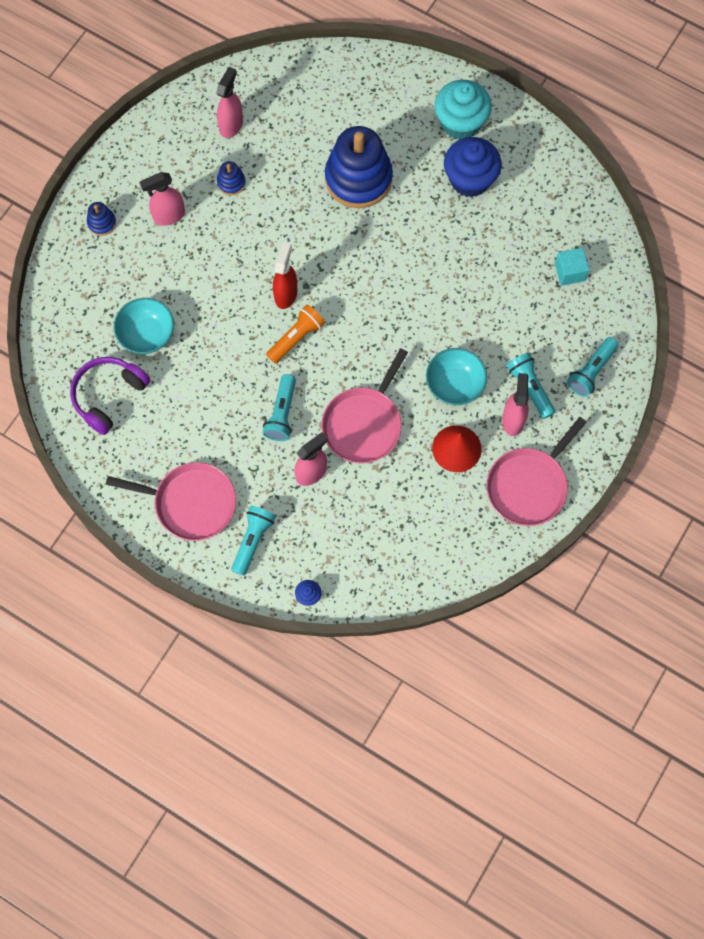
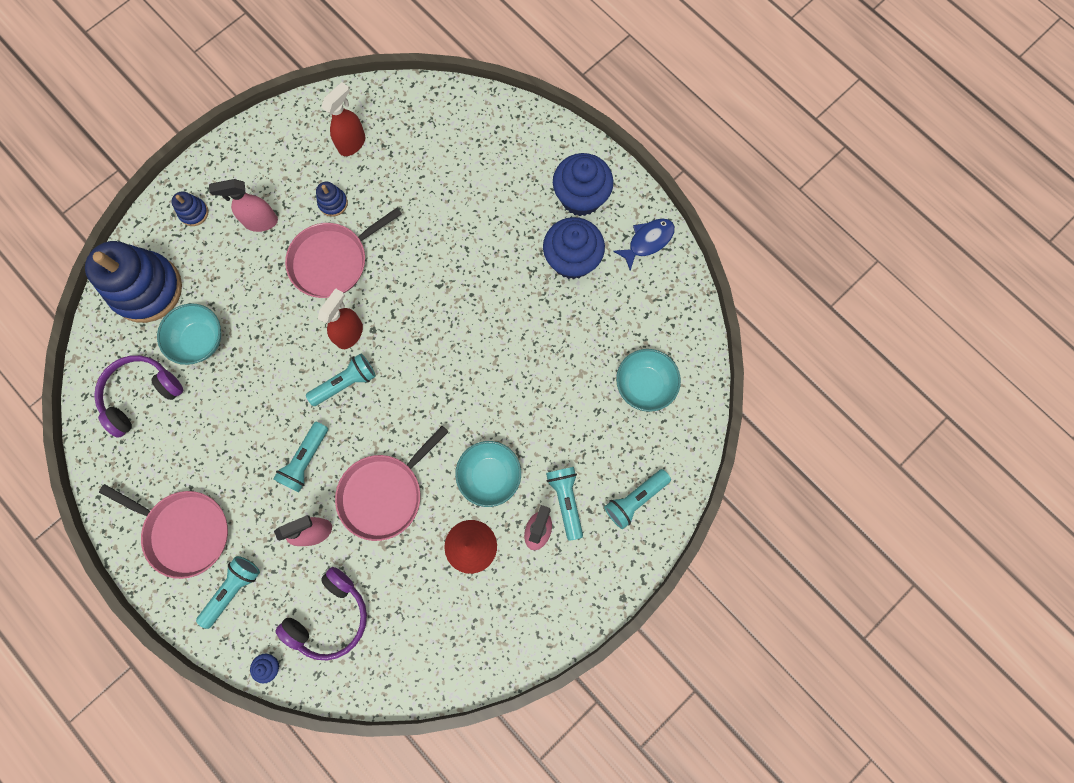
camera: 15 degrees right, 5 degrees up
pink spray bottle [216,67,243,138] -> red spray bottle [321,82,365,156]
orange flashlight [266,305,325,364] -> turquoise flashlight [306,353,376,406]
blue stacking toy [325,126,393,208] -> blue stacking toy moved to [85,241,182,323]
turquoise cupcake [435,80,492,140] -> blue cupcake [553,153,614,216]
pink pan [486,417,586,526] -> pink pan moved to [285,207,402,298]
turquoise cube [555,248,589,286] -> turquoise bowl [616,349,681,412]
none -> purple headphones [276,567,367,660]
none -> blue fish [613,219,675,271]

